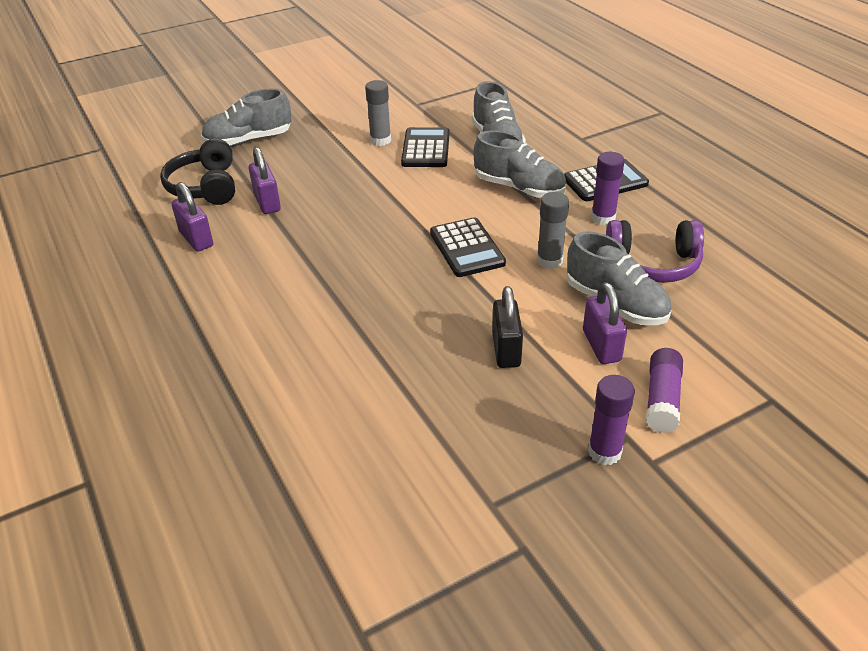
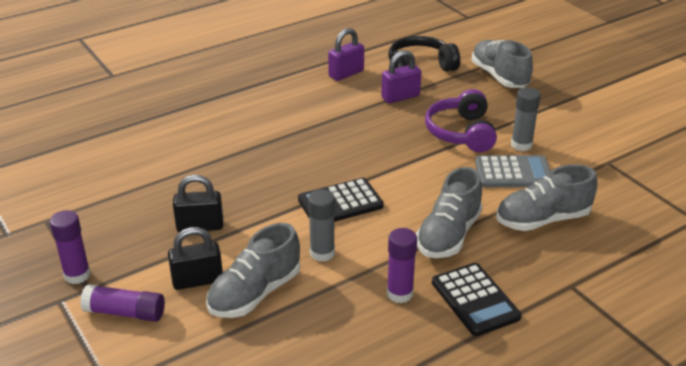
camera: 85 degrees right, 5 degrees down
black calculator [401,127,449,167] -> grey calculator [475,155,551,187]
purple padlock [583,282,627,364] -> black padlock [168,227,223,290]
purple headphones [606,220,704,283] -> purple headphones moved to [425,89,497,152]

